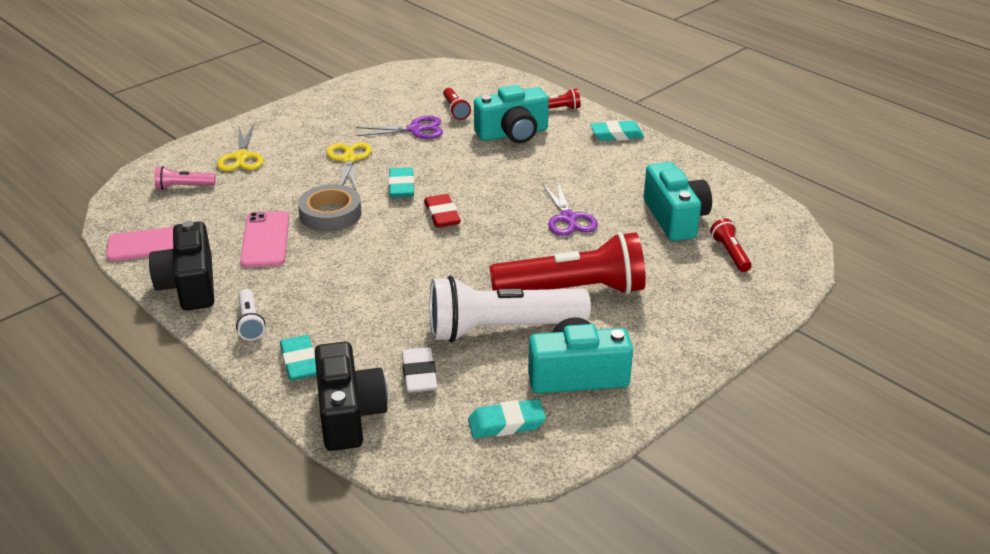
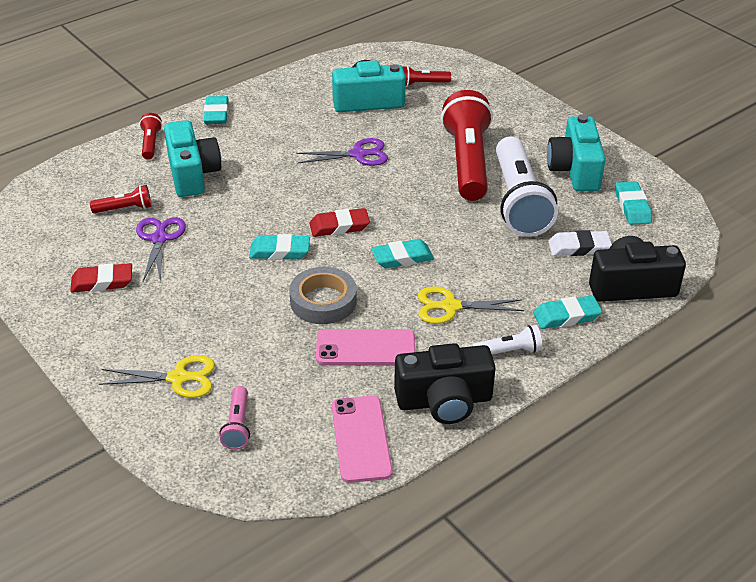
camera: 85 degrees left, 5 degrees up
yellow scissors [326,142,372,190] -> yellow scissors moved to [418,286,524,324]
none -> red eraser [70,263,132,293]
none -> turquoise eraser [371,239,434,269]

